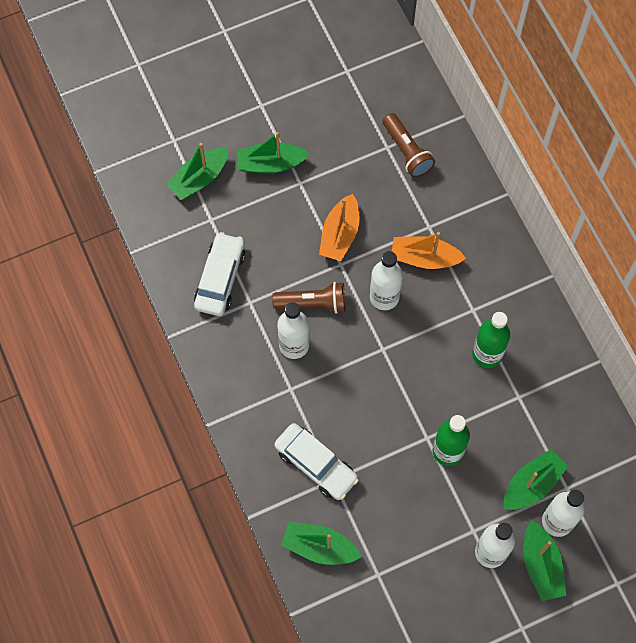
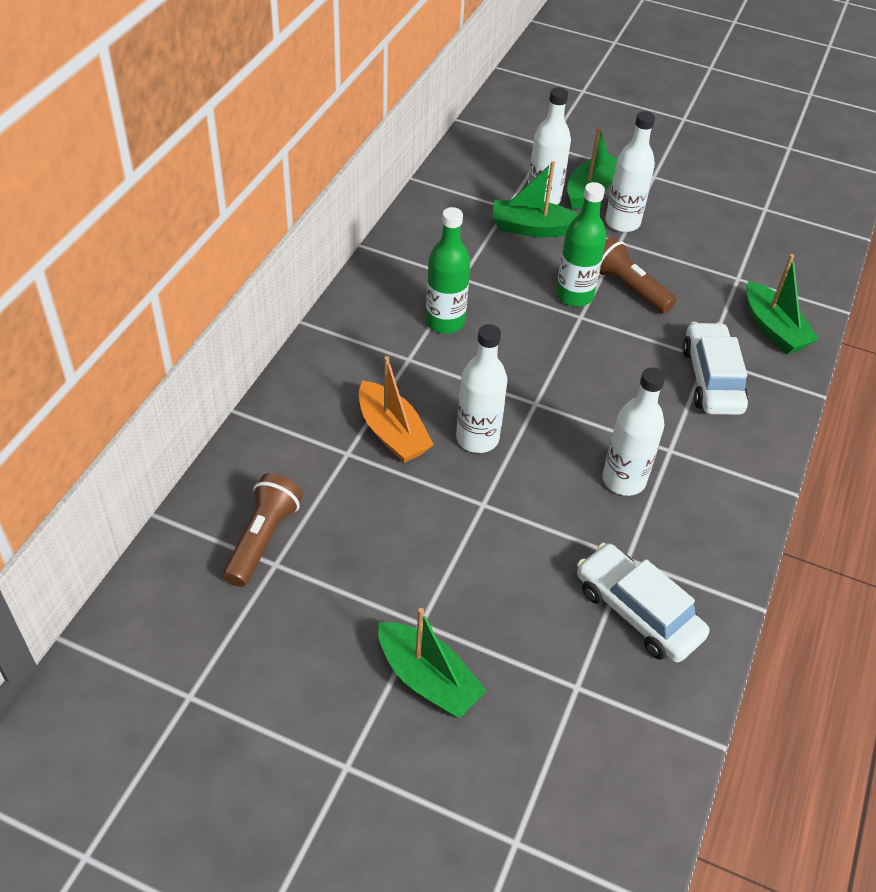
camera: 135 degrees left, 20 degrees down
green boat [166,143,228,200] -> none
white car [194,232,246,316] -> white car turned 75 degrees clockwise [577,543,709,662]
brown flashlight [272,282,345,314] -> brown flashlight moved to [599,237,677,314]
orange boat [319,194,359,261] -> none

